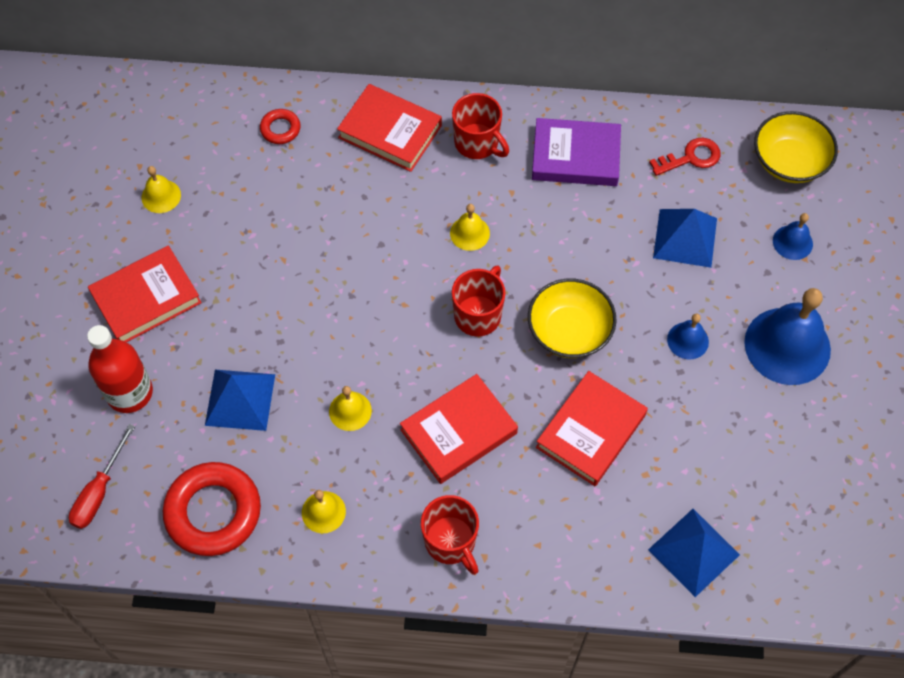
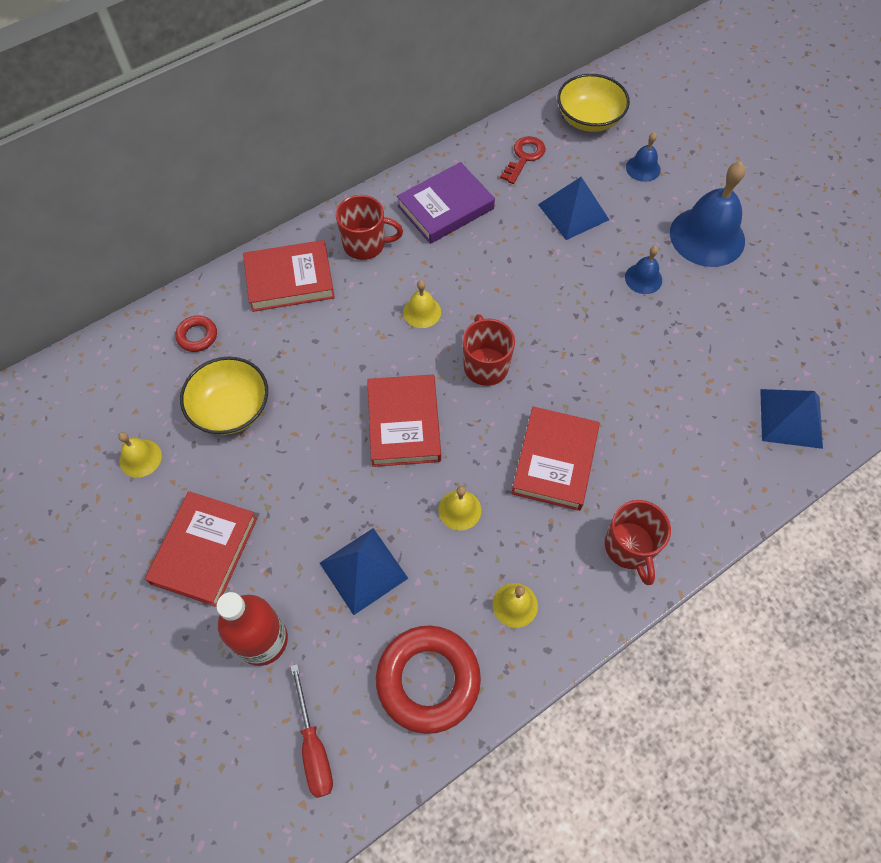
camera: 40 degrees left, 0 degrees up
red mug [421,495,479,575] -> red mug turned 60 degrees clockwise [605,500,671,585]
yellow bowl [528,279,617,358] -> yellow bowl moved to [180,357,268,435]
red book [536,371,648,486] -> red book moved to [367,374,441,467]

